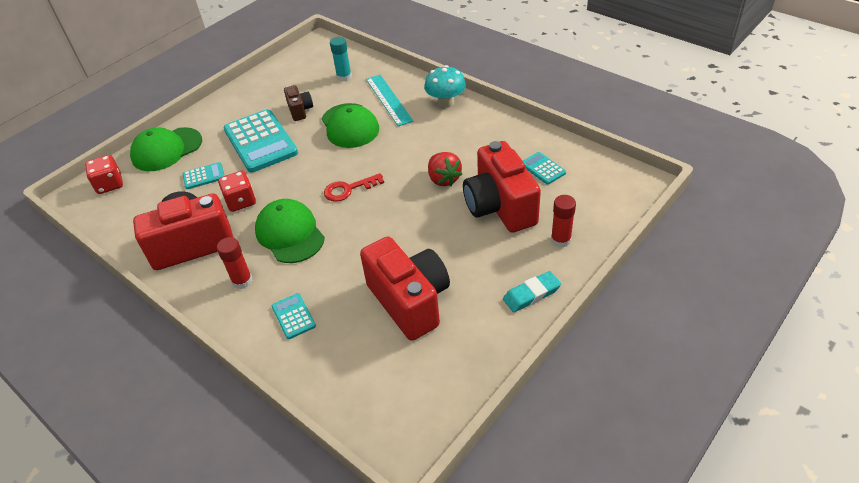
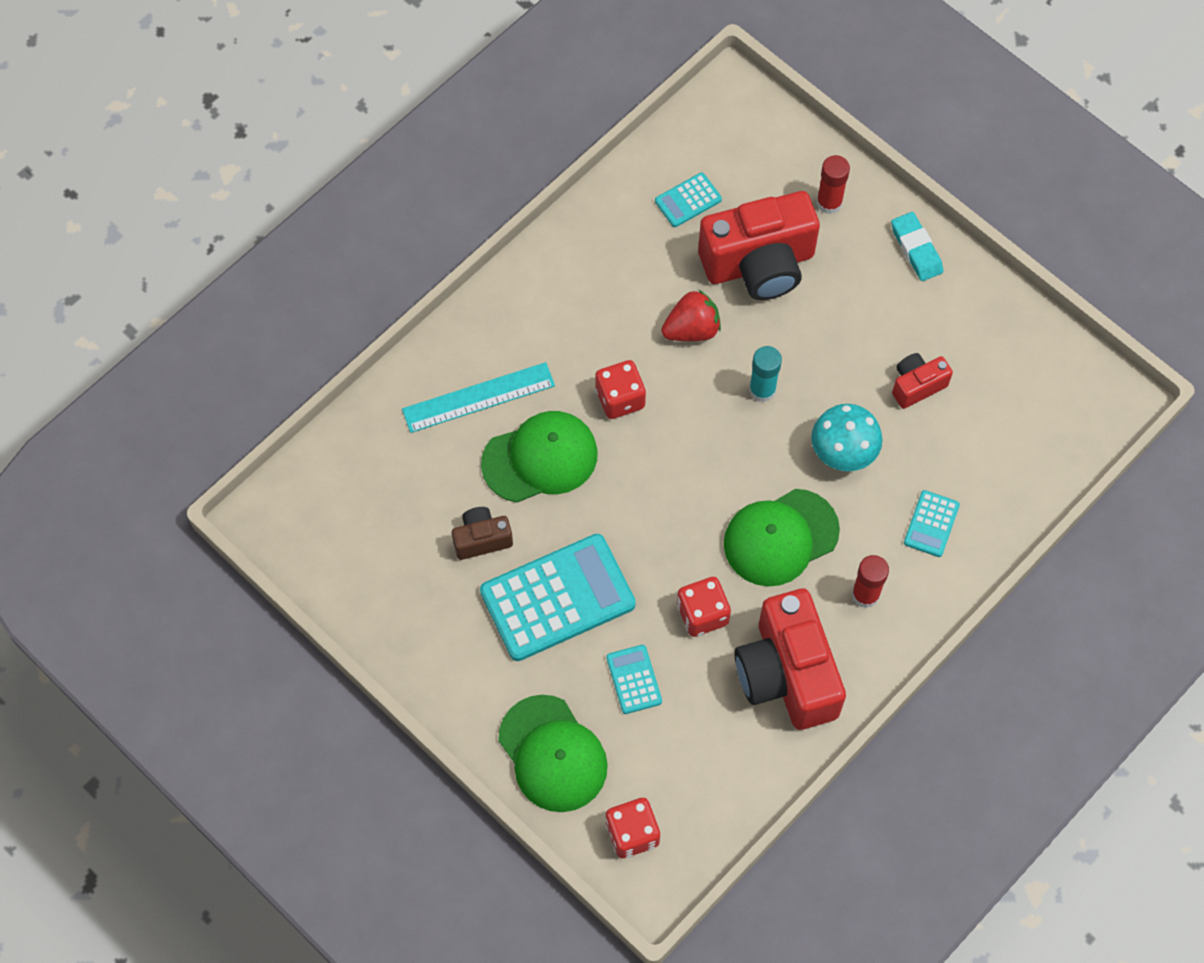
camera: 90 degrees left, 20 degrees up
turquoise calculator [272,293,316,339] -> turquoise calculator turned 45 degrees counterclockwise [904,490,960,557]
red key [324,173,384,202] -> none
turquoise glue stick [330,37,352,81] -> turquoise glue stick moved to [749,346,782,402]
red camera [360,236,450,341] -> red camera [892,353,953,409], size x0.48
turquoise mushroom [424,65,466,108] -> turquoise mushroom moved to [811,404,882,471]
none -> red dice [595,360,646,419]

